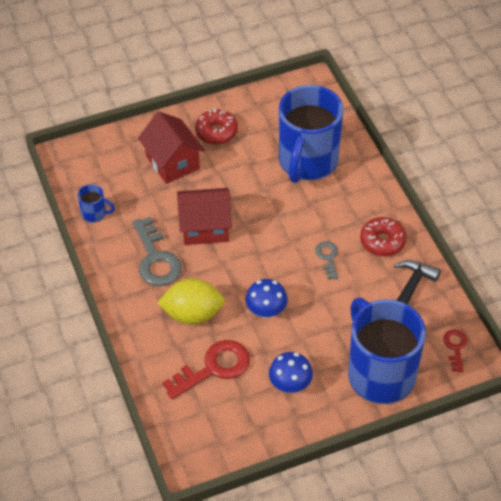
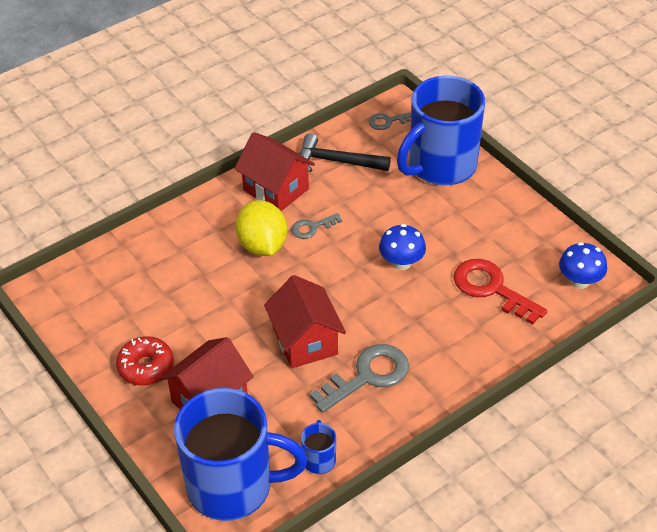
camera: 105 degrees left, 5 degrees down
yellow lemon [157,278,225,325] -> yellow lemon moved to [236,200,287,256]
blue mushroom [269,352,313,393] -> blue mushroom moved to [559,242,607,289]
blue mug [279,85,343,183] -> blue mug moved to [174,388,308,521]
red donut [360,217,406,256] -> red house [234,132,315,211]
red key [443,329,467,372] -> grey key [368,112,411,130]

